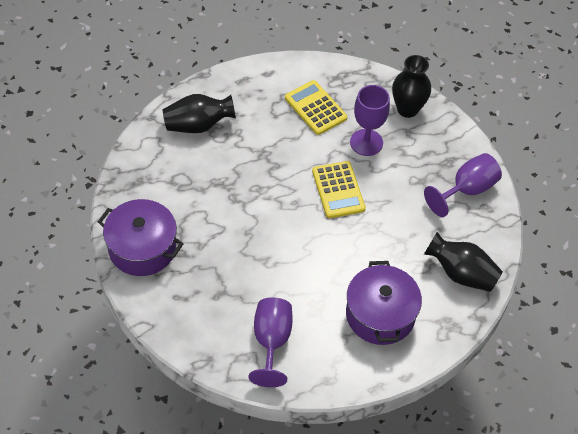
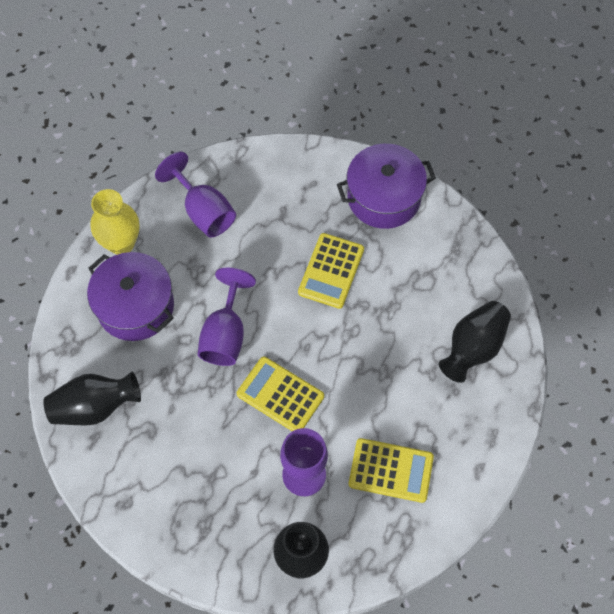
camera: 140 degrees right, 10 degrees up
purple goblet [424,153,502,217] -> purple goblet moved to [198,268,256,366]
none -> yellow vase [90,189,140,255]
none -> yellow calculator [298,233,364,309]

